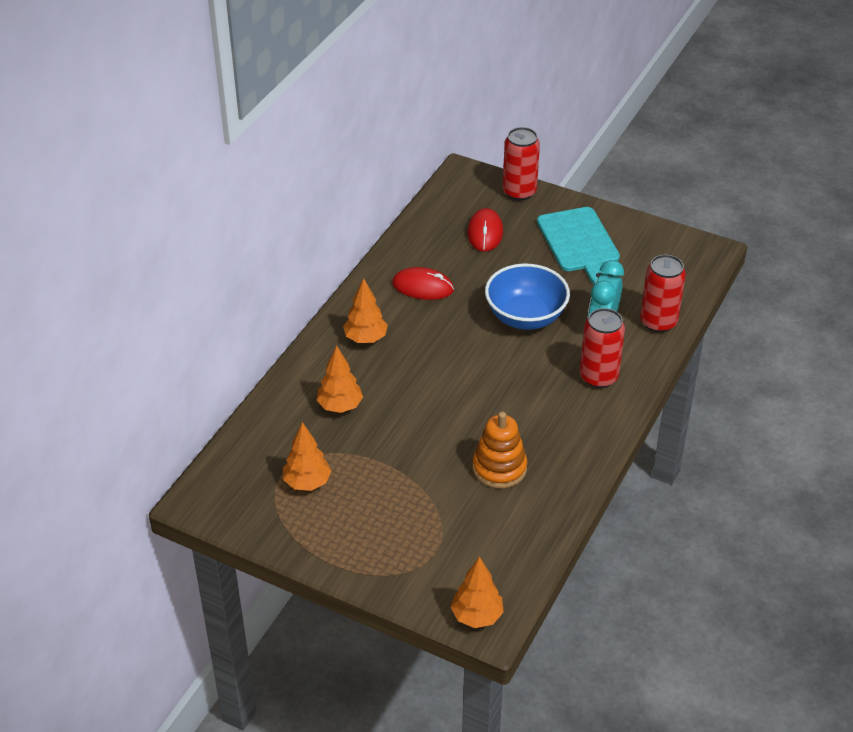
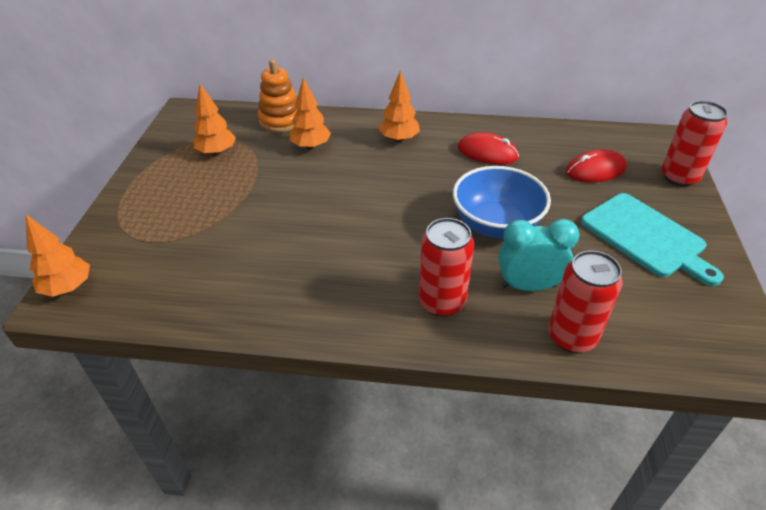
camera: 70 degrees right, 0 degrees up
red mouse [392,267,454,300] -> red mouse turned 60 degrees counterclockwise [458,133,519,165]
orange stacking toy [472,412,527,488] -> orange stacking toy moved to [258,59,297,132]
turquoise cutting board [537,207,620,284] -> turquoise cutting board turned 90 degrees counterclockwise [581,193,724,286]

